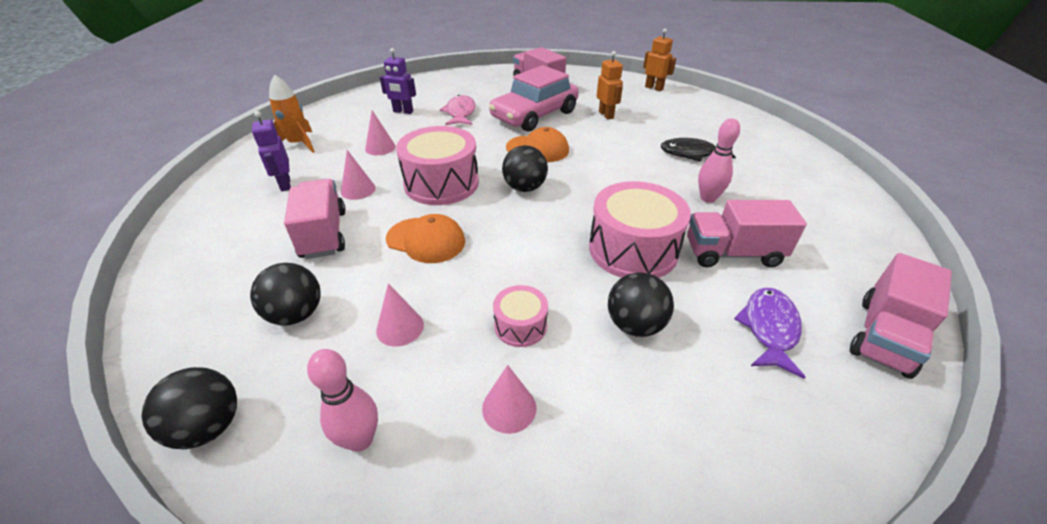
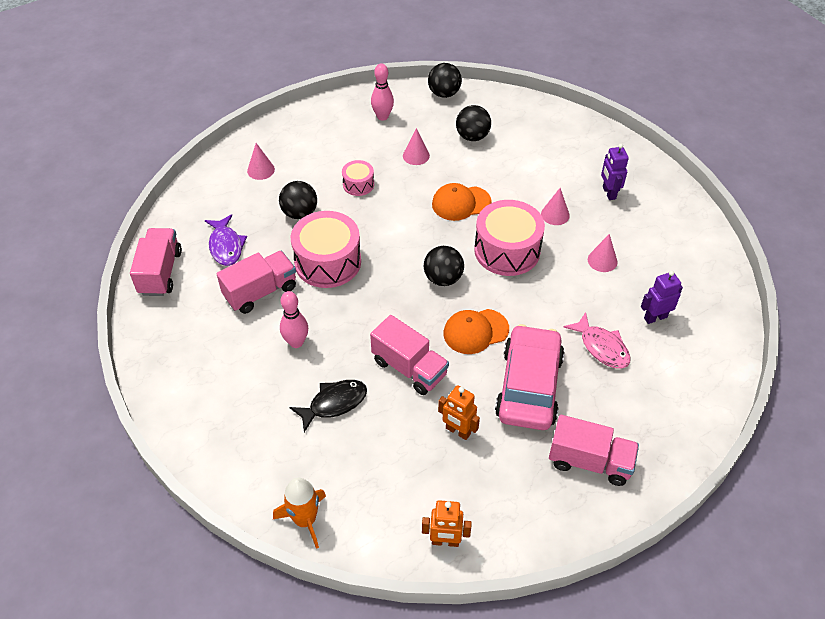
camera: 145 degrees right, 10 degrees up
purple robot [252,111,291,191] -> purple robot turned 135 degrees counterclockwise [601,144,629,200]
orange rocket [269,74,315,153] -> orange rocket moved to [273,478,326,549]
pink truck [284,179,346,259] -> pink truck moved to [370,315,449,395]
pink cone [482,365,536,434] -> pink cone moved to [247,143,275,180]

